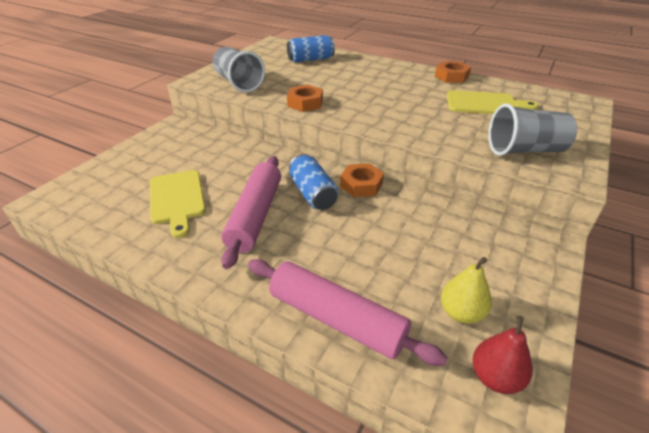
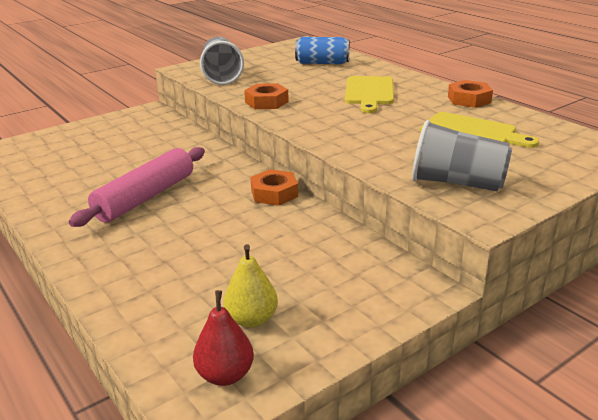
camera: 25 degrees right, 10 degrees down
yellow cutting board [150,170,206,238] -> yellow cutting board moved to [345,76,394,113]
pink rolling pin [248,259,447,366] -> none
blue can [289,154,338,210] -> none

